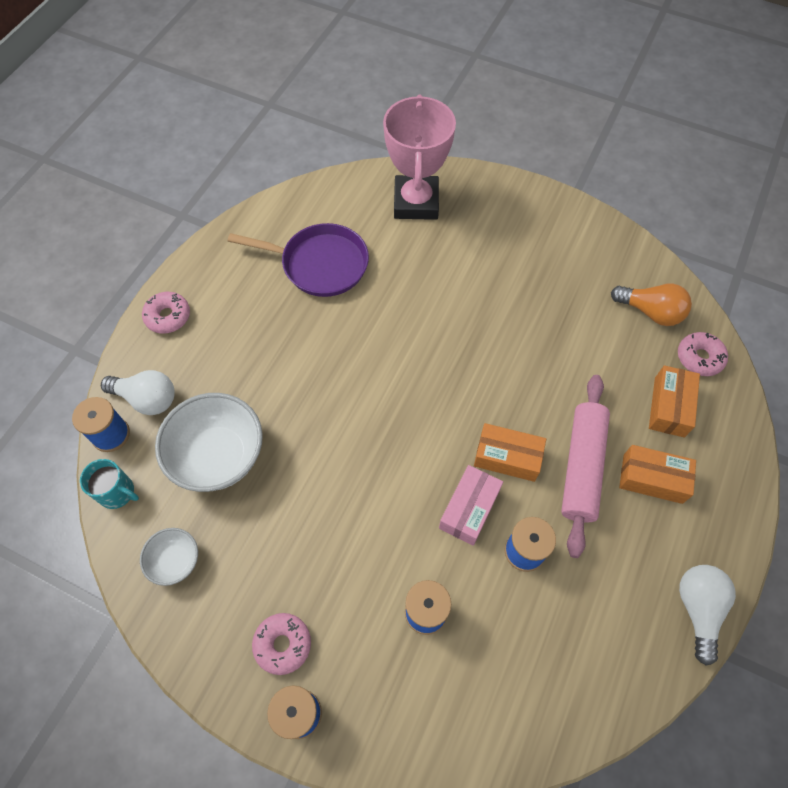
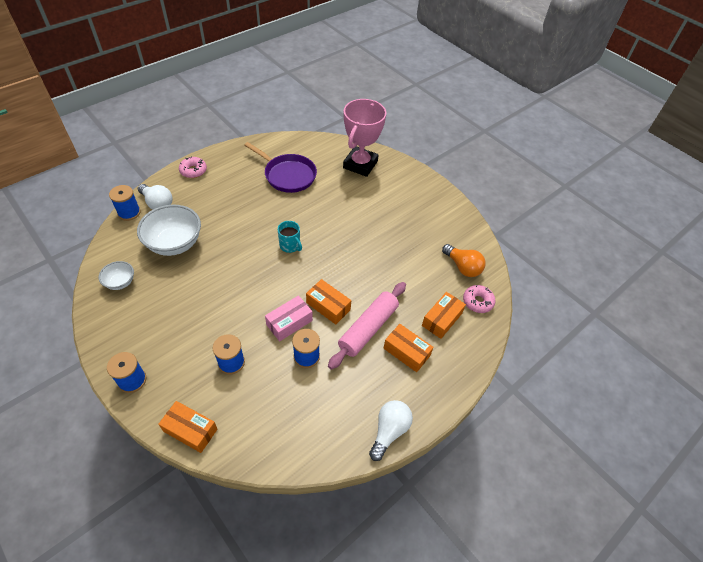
camera: 20 degrees right, 10 degrees down
turquoise mug [80,459,139,509] -> turquoise mug moved to [278,221,302,253]
pink donut [252,613,311,675] -> none
none -> orange box [158,401,217,453]

